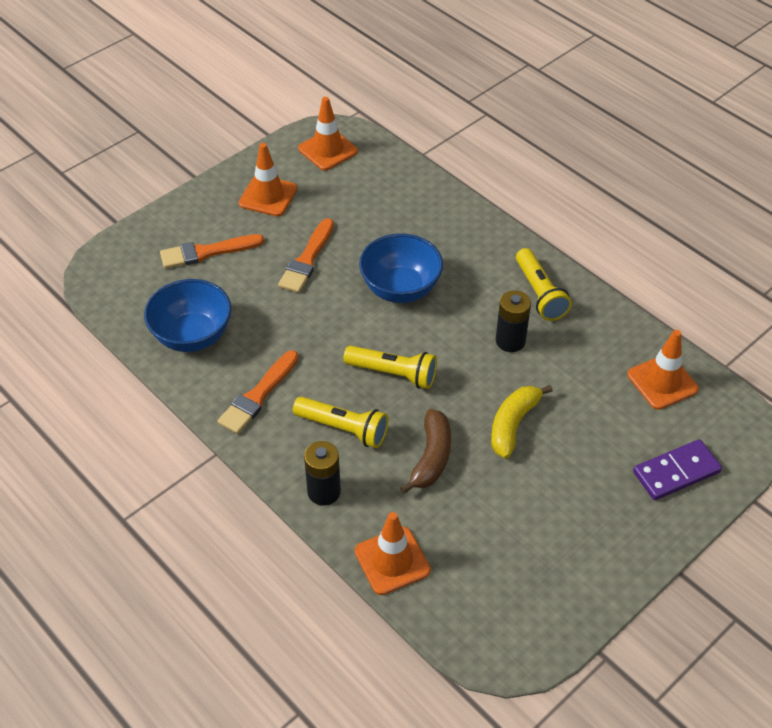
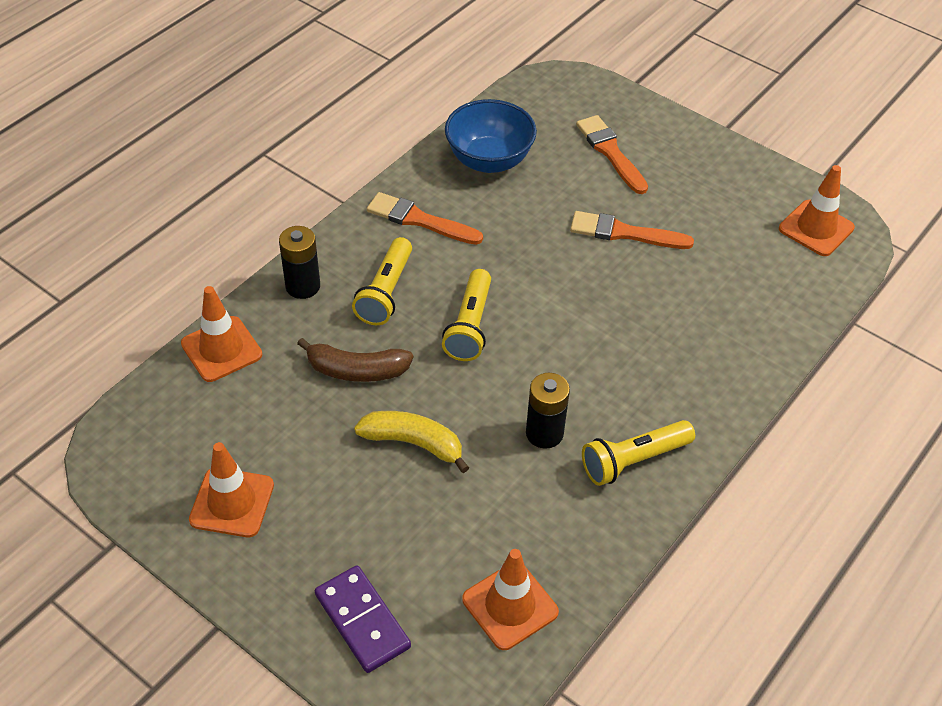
camera: 80 degrees right, 0 degrees up
orange traffic cone [239,143,297,216] -> orange traffic cone moved to [189,442,274,537]
blue bowl [359,233,443,303] -> none

